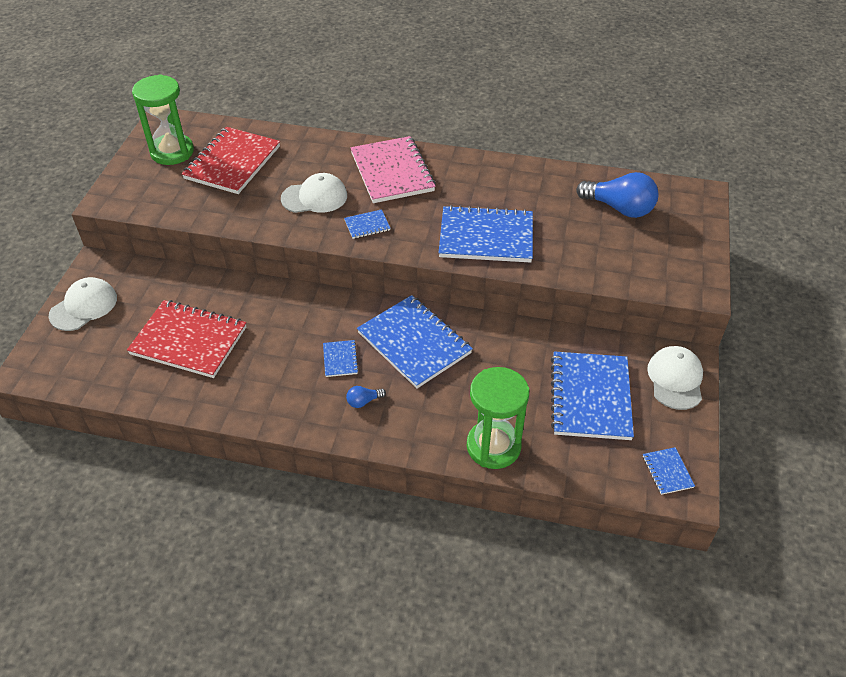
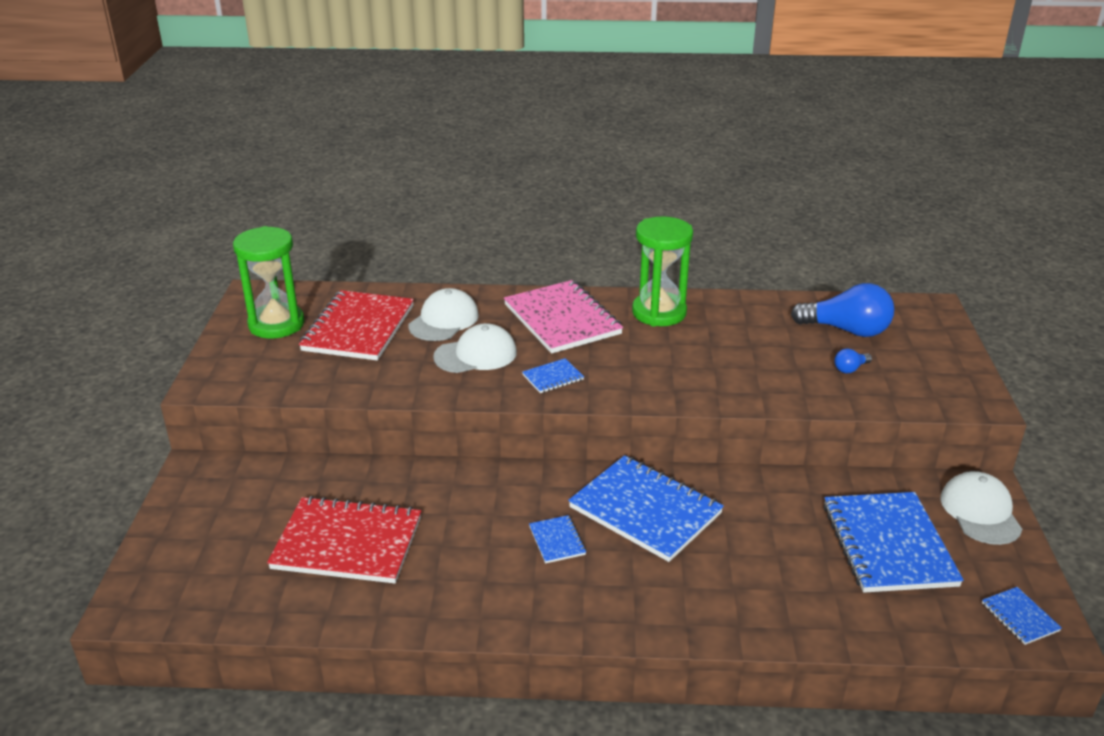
camera: 10 degrees left, 15 degrees down
white cap [49,277,117,331] -> white cap moved to [409,288,479,341]
blue light bulb [346,386,386,408] -> blue light bulb moved to [834,348,872,373]
blue notebook [439,205,533,263] -> none
green hourglass [467,367,529,469] -> green hourglass moved to [632,216,693,326]

